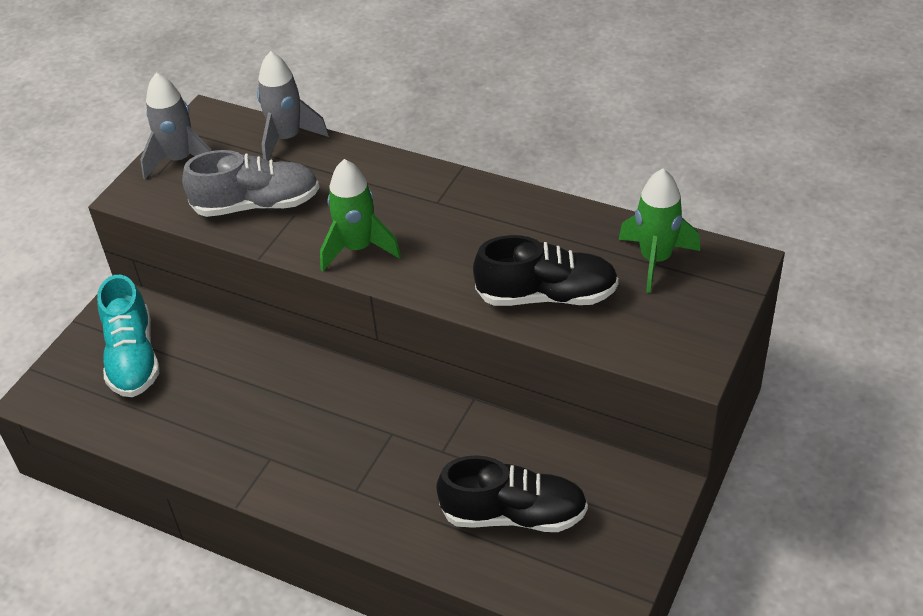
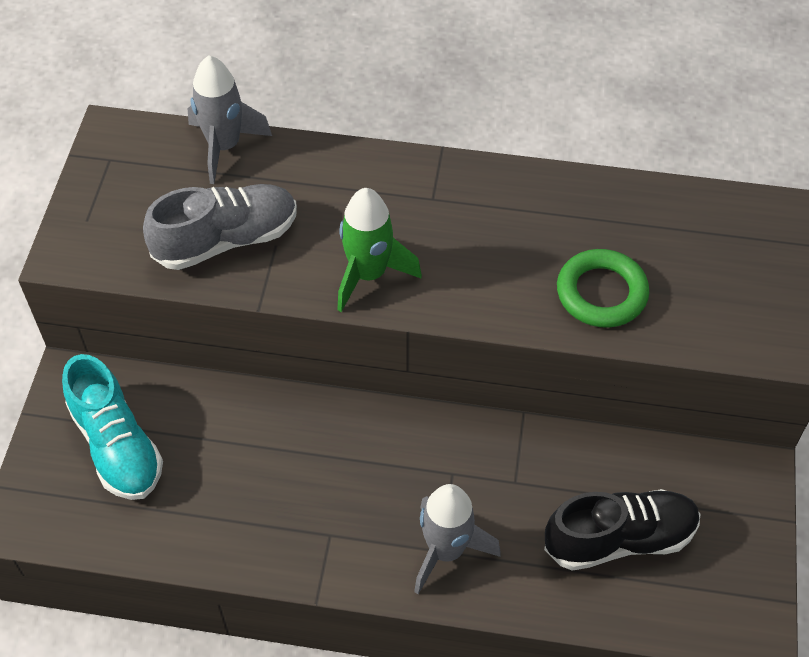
camera: 20 degrees left, 10 degrees up
grey rocket [140,73,212,180] -> grey rocket moved to [414,484,501,594]
black shoe [473,235,619,306] -> green ring [557,249,649,328]
green rocket [619,168,700,293] -> none

